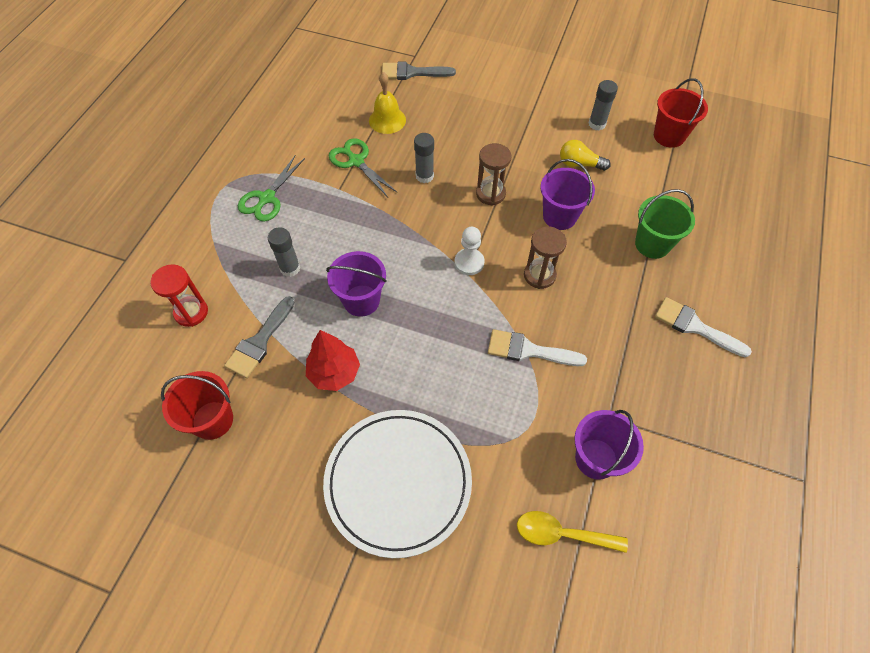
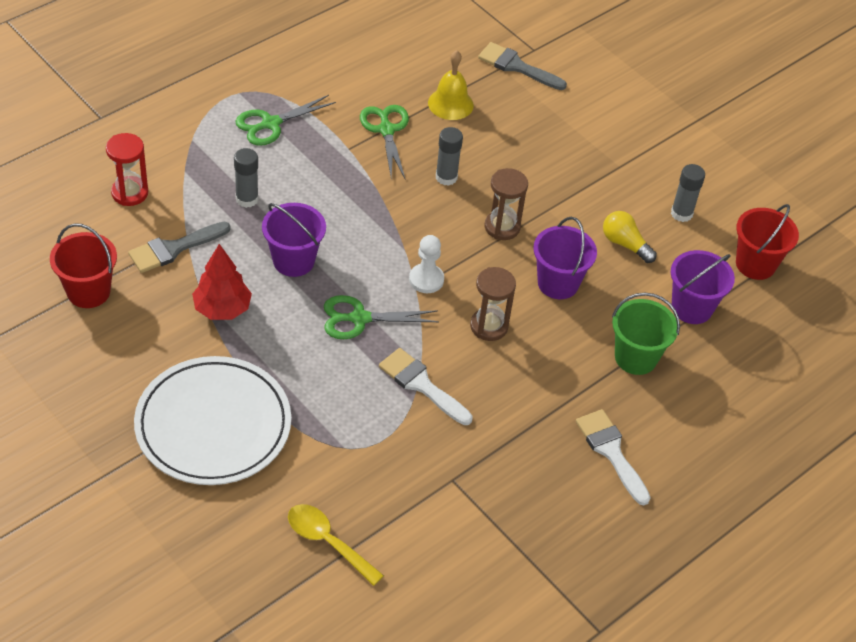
camera: 25 degrees right, 10 degrees down
purple bucket [574,410,644,480] -> purple bucket moved to [671,250,735,324]
none -> green scissors [324,295,439,339]

